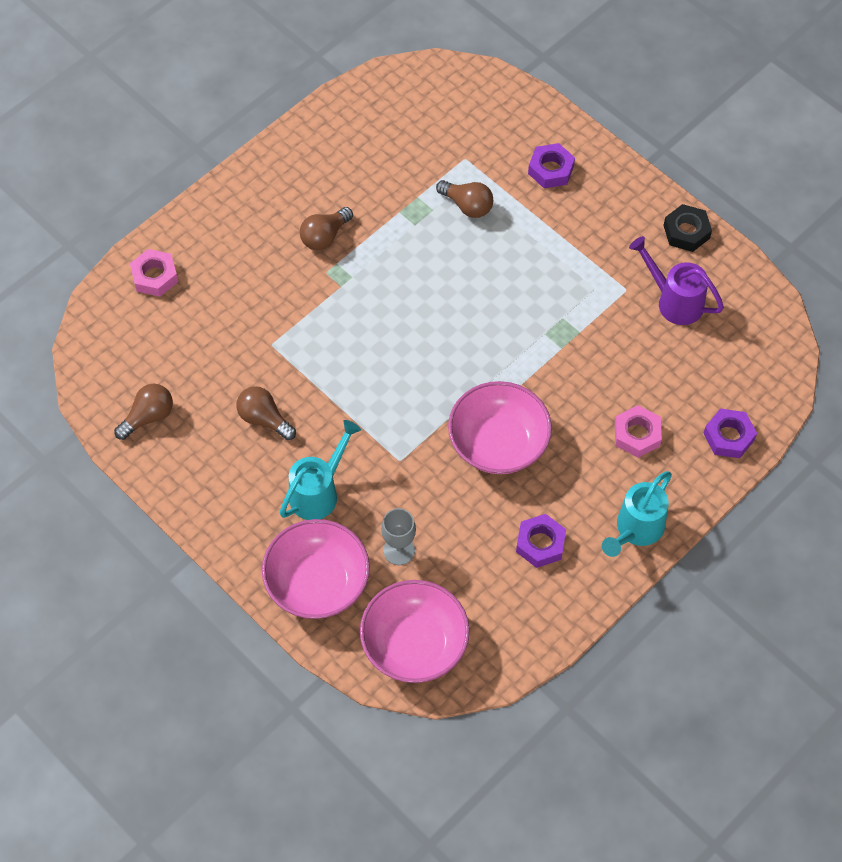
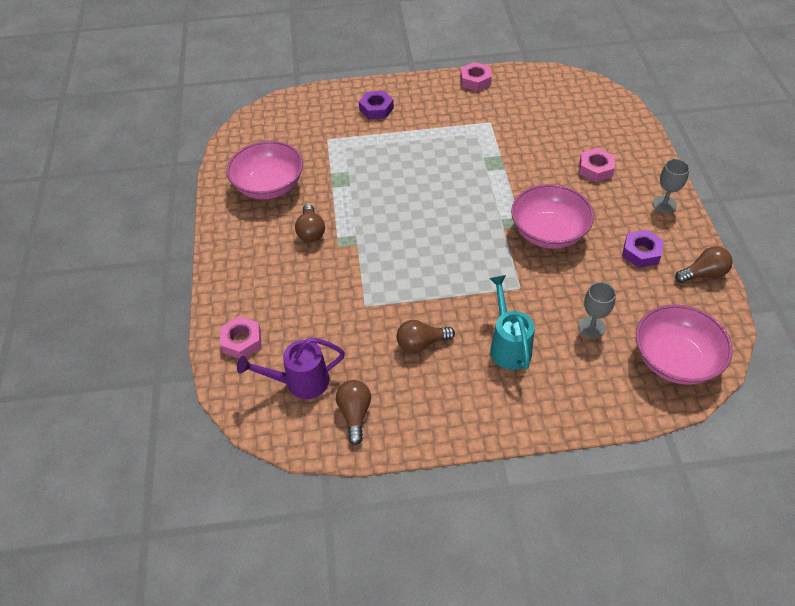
camera: 50 degrees left, 10 degrees down
pink bowl [262,519,370,619] -> pink bowl moved to [227,141,303,200]
brown light bulb [436,180,493,218] -> brown light bulb moved to [675,246,733,283]
turquoise watering can [602,471,672,557] -> grey goblet [653,159,690,213]
purple watering can [629,236,724,325] -> purple watering can moved to [237,338,345,399]
black nut [663,204,712,252] -> pink nut [460,62,492,91]
purple nut [703,408,757,458] -> none

